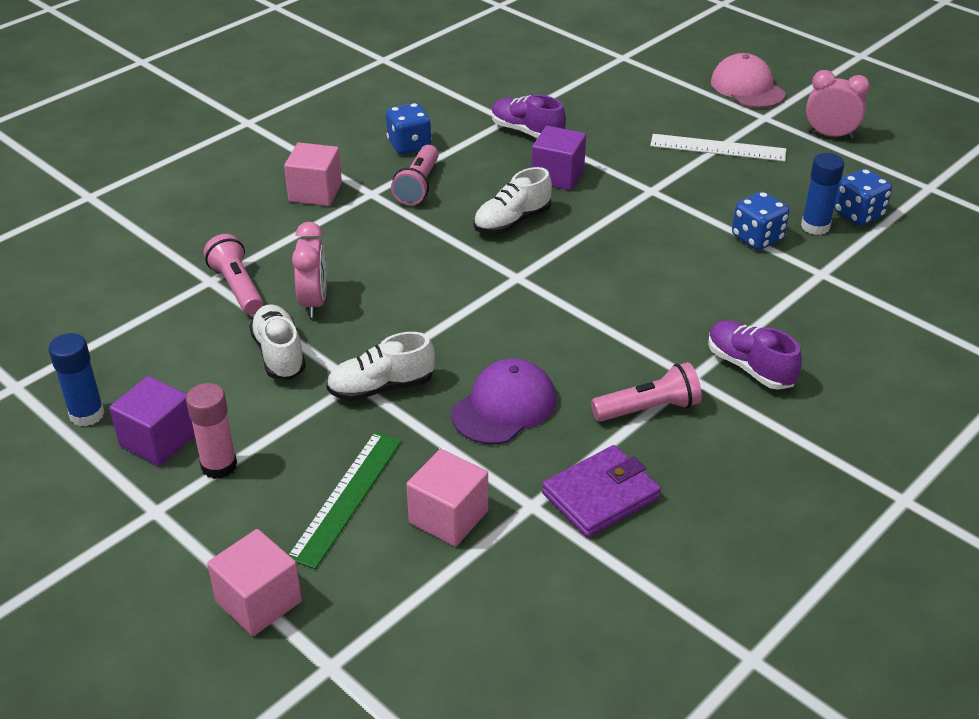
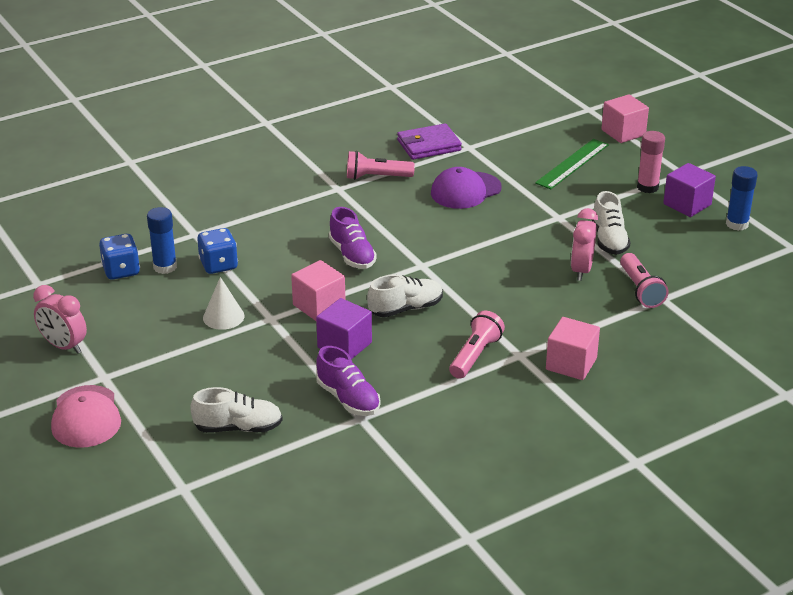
camera: 165 degrees left, 5 degrees down
white shoe [326,332,435,401] -> white shoe moved to [190,387,283,432]
blue dice [386,103,432,154] -> none
pink cube [406,449,488,546] -> pink cube moved to [291,260,345,321]
white ruler [650,134,786,162] -> none
purple shoe [708,320,802,390] -> purple shoe moved to [329,207,377,269]
none -> white cone [203,277,244,330]

